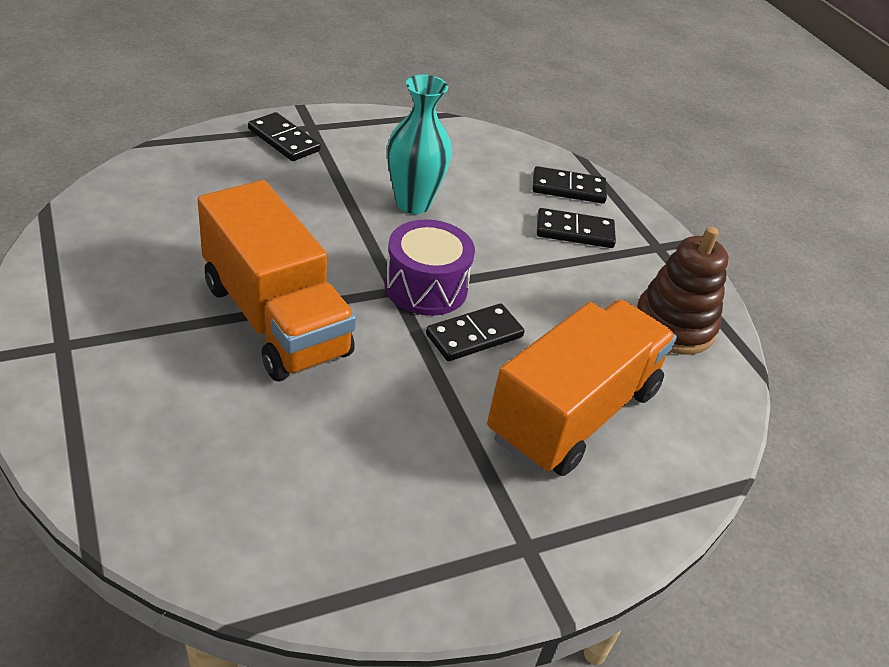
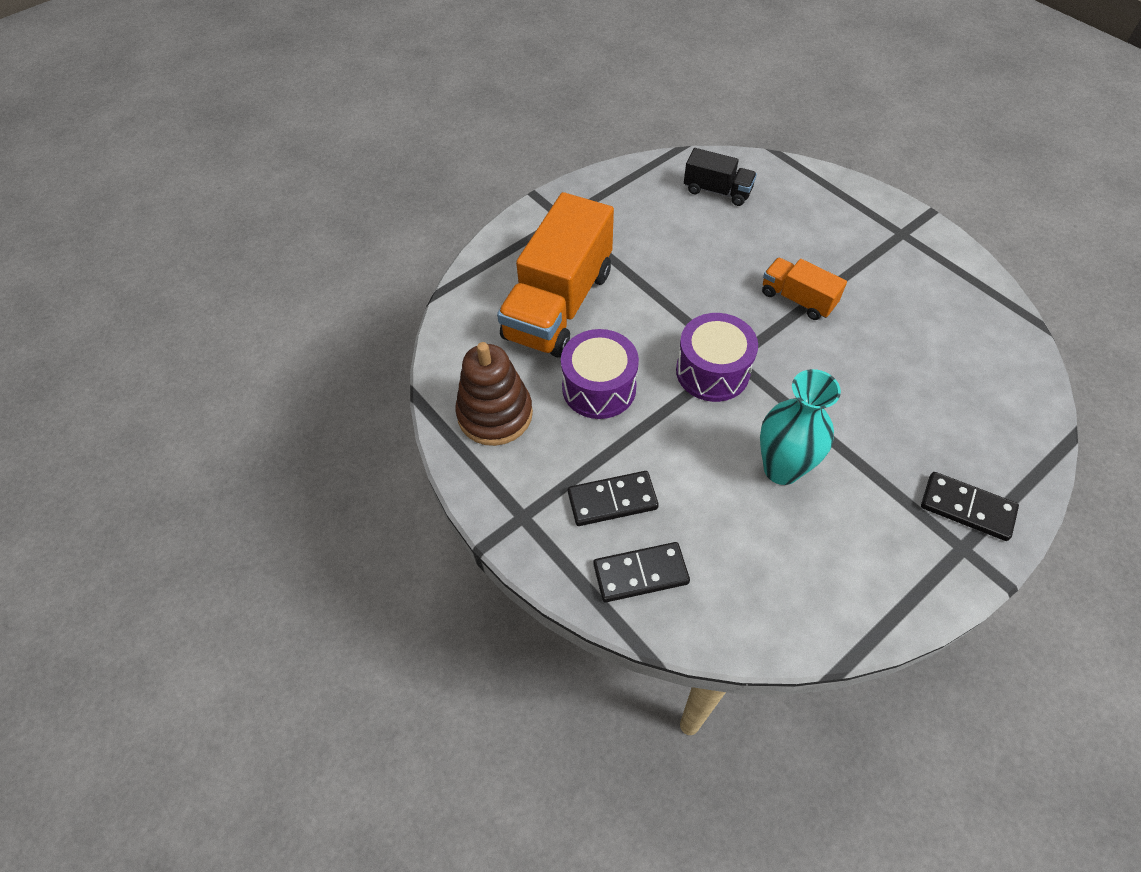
camera: 170 degrees right, 15 degrees up
orange truck [198,180,356,381] -> orange truck [762,258,847,320], size x0.49
black domino [426,303,524,361] -> none
none -> purple drum [561,329,639,419]
none -> black truck [684,148,757,206]

